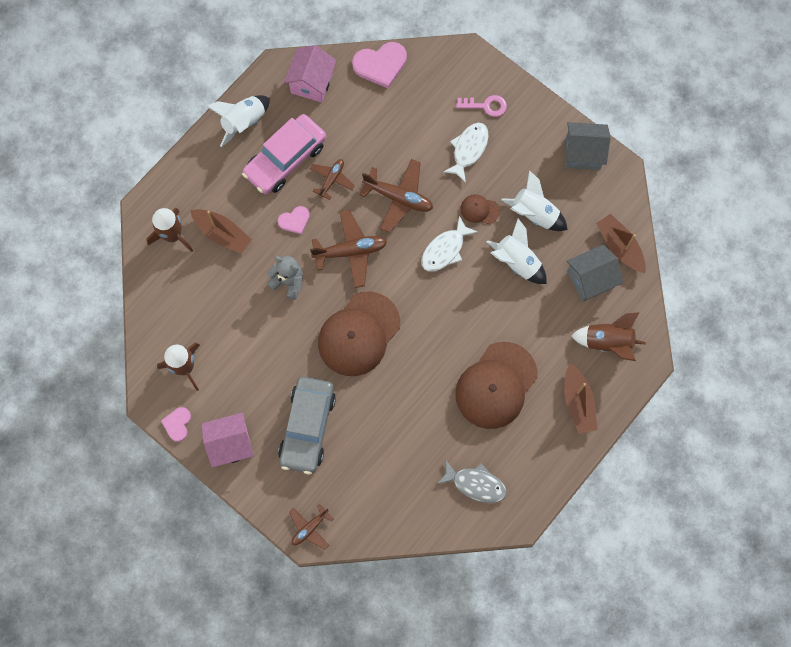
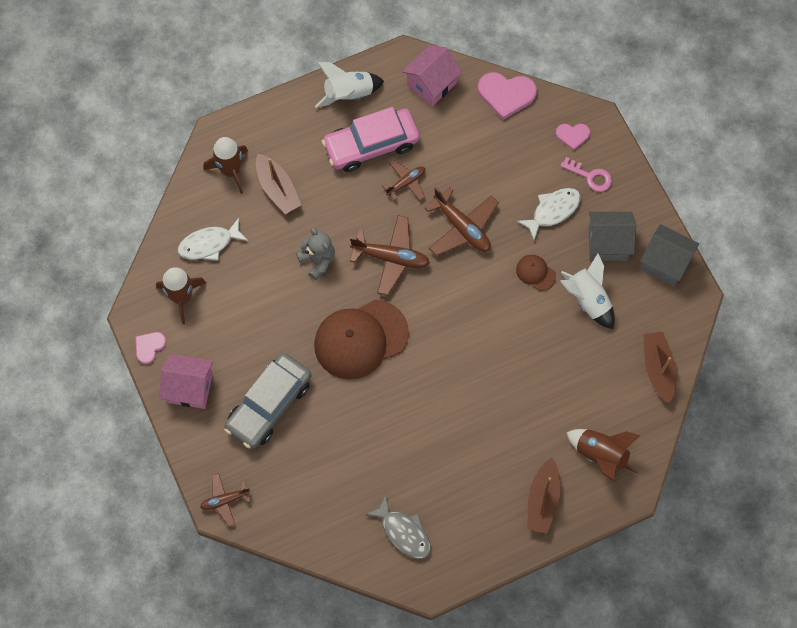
camera: 25 degrees right, 5 degrees down
pink heart [278,206,310,234] -> pink heart moved to [556,124,590,151]
white fish [421,216,478,271] -> white fish moved to [178,218,248,261]
brown cap [455,342,538,429] -> none
white rocket [487,218,547,284] -> none
grey house [567,245,623,302] -> grey house moved to [588,212,636,261]

